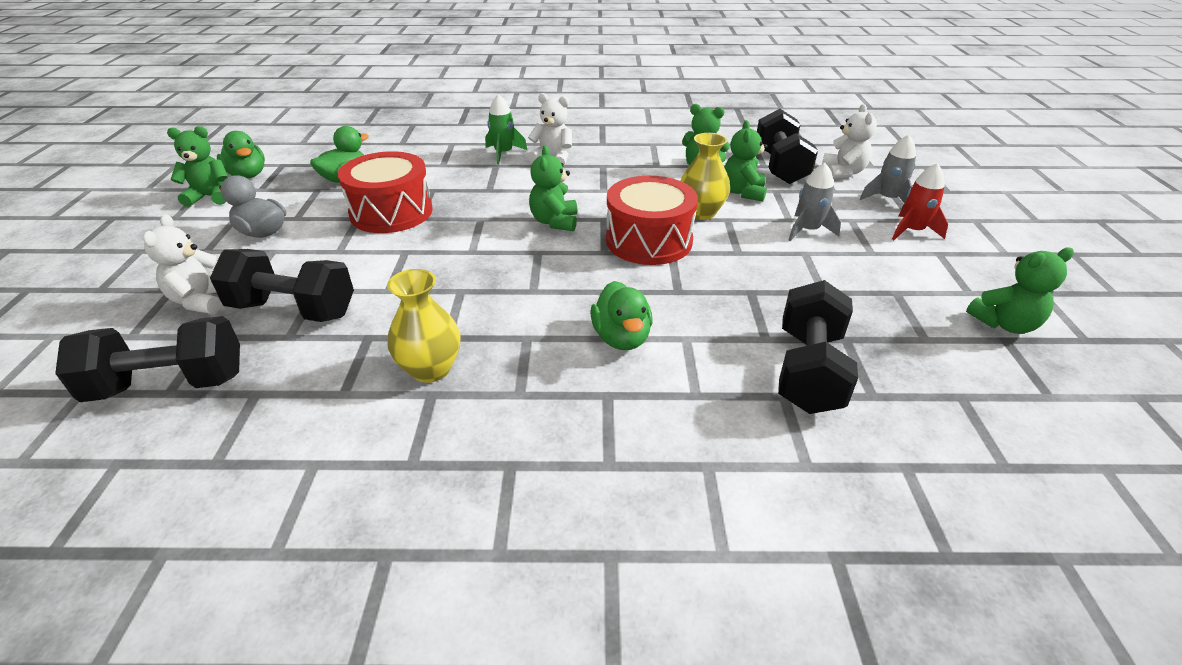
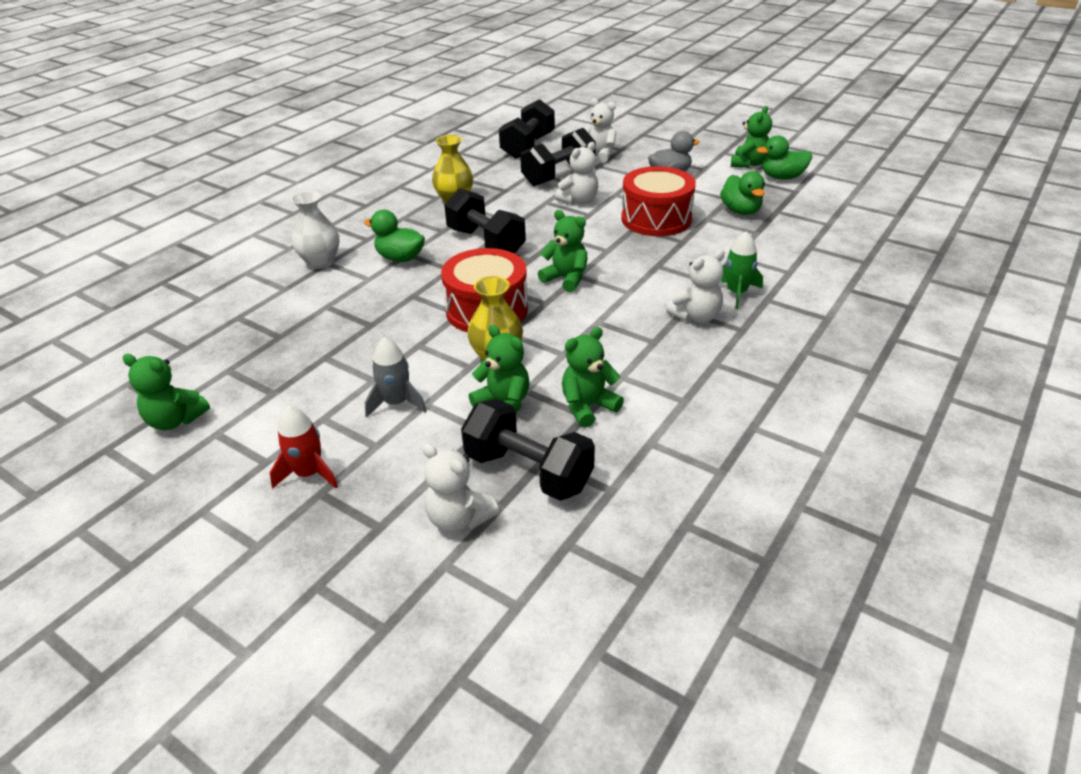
camera: 125 degrees right, 0 degrees up
black dumbbell [778,280,858,414] -> black dumbbell moved to [444,188,526,254]
grey rocket [860,135,916,204] -> none
green teddy bear [966,247,1074,334] -> green teddy bear turned 90 degrees counterclockwise [123,354,210,430]
none -> white vase [291,191,339,269]
none -> white teddy bear [555,142,598,205]

